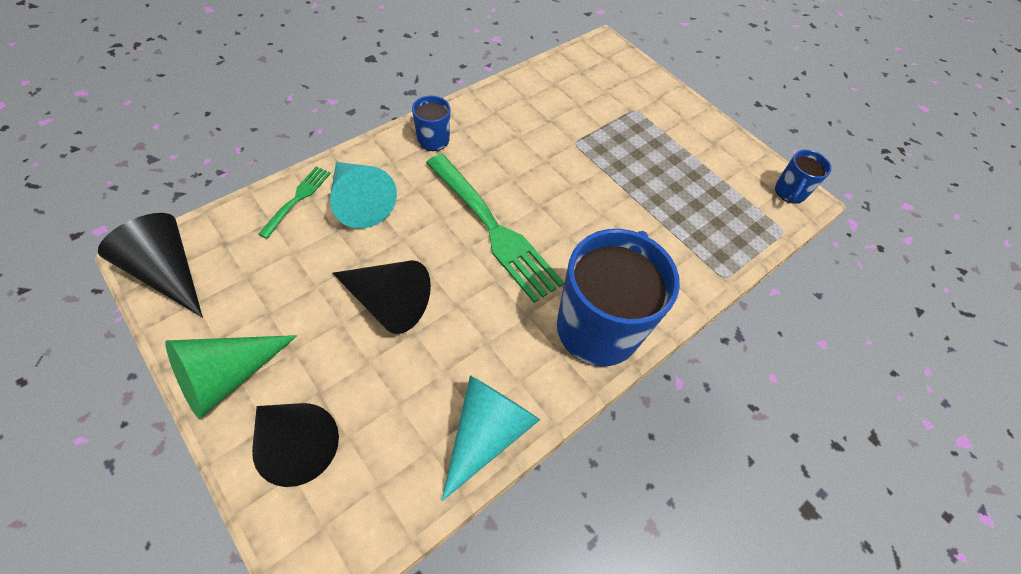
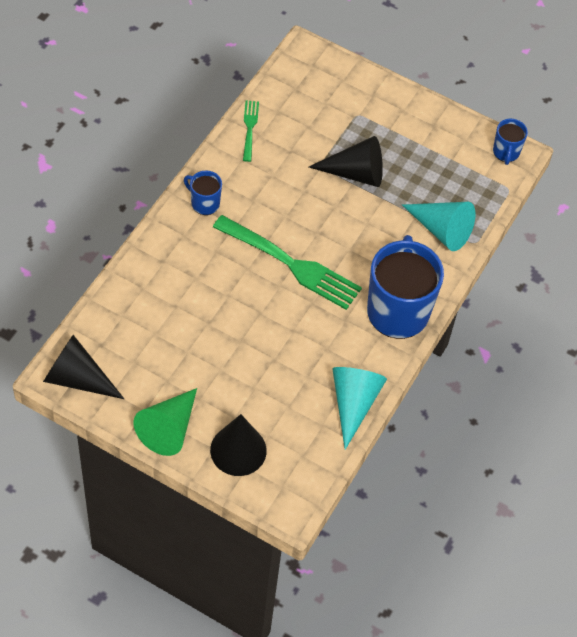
camera: 20 degrees left, 0 degrees up
green fork [258,166,331,239] -> green fork moved to [243,101,259,162]
turquoise cone [330,162,397,229] -> turquoise cone moved to [402,202,475,251]
black cone [333,260,431,334] -> black cone moved to [309,136,383,187]

